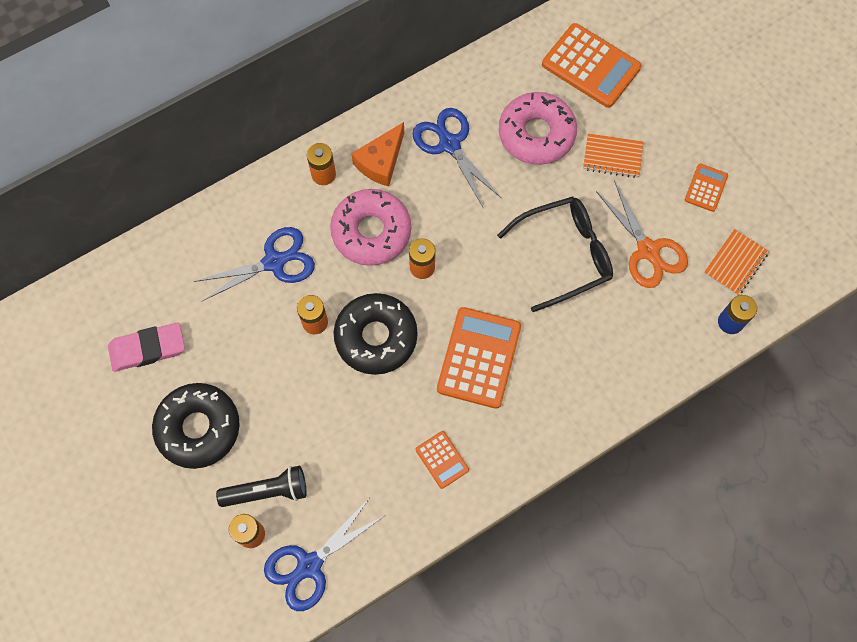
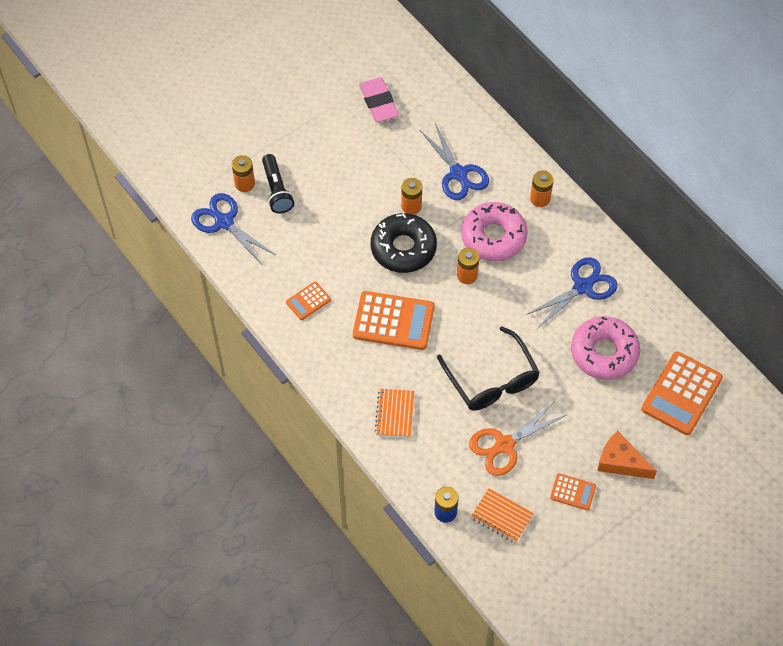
camera: 85 degrees right, 10 degrees down
black donut [152,383,240,469] -> none
orange cheese [351,122,404,187] -> orange cheese moved to [597,431,657,479]
orange notebook [583,133,643,178] -> orange notebook moved to [374,389,414,438]

